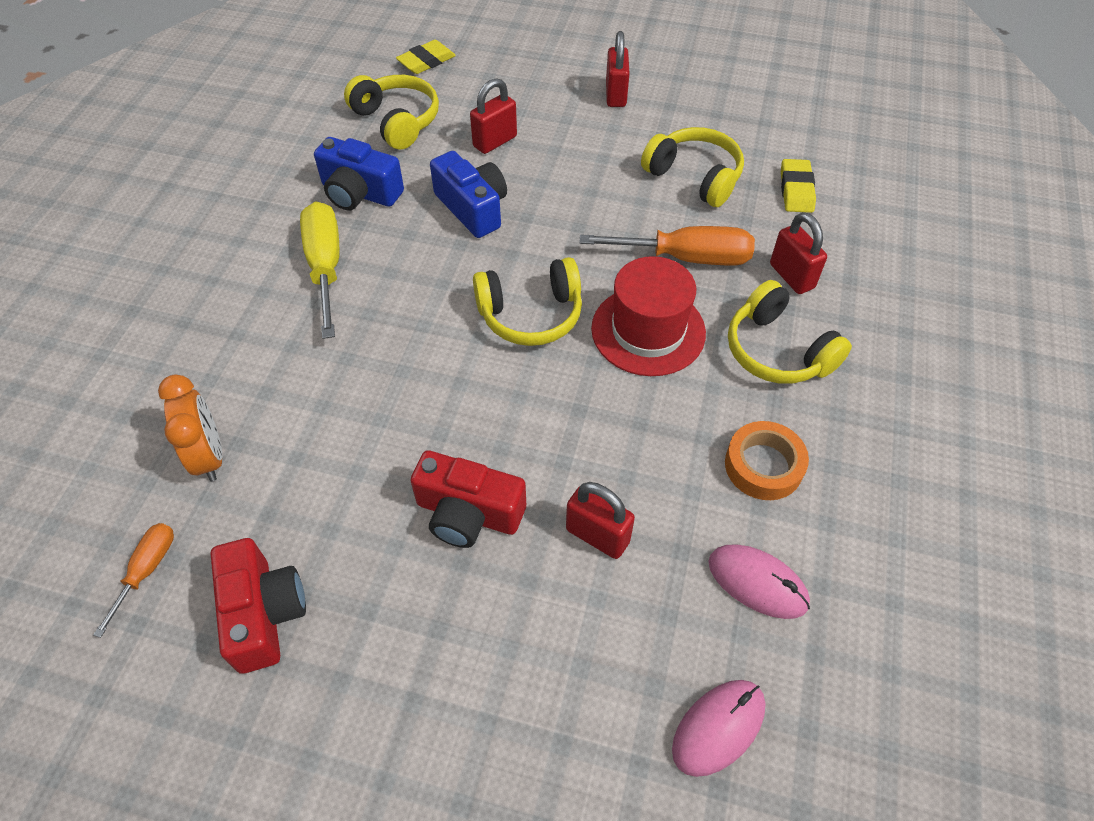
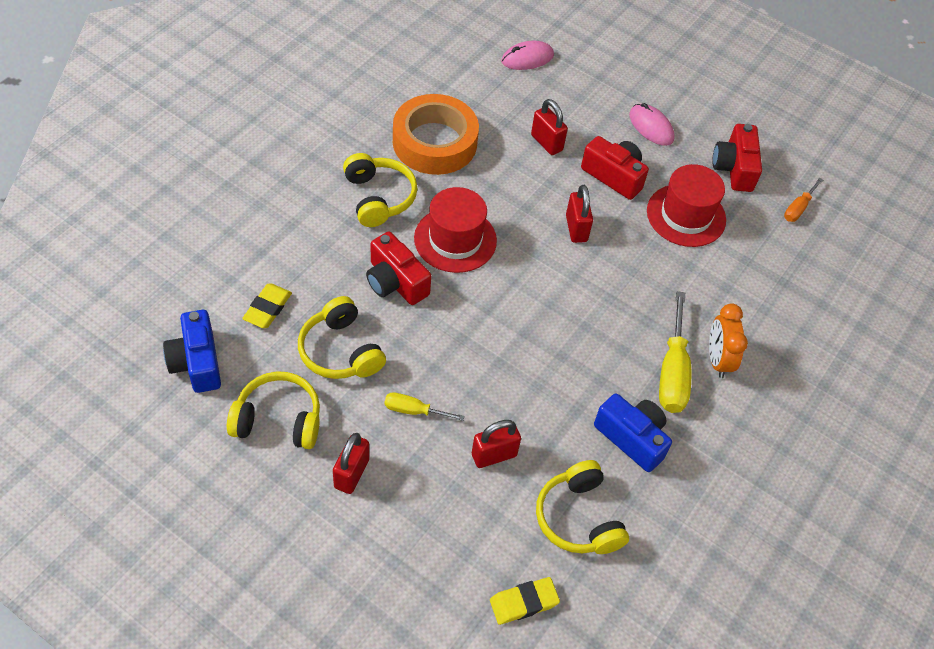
camera: 165 degrees left, 0 degrees up
orange clock [158,374,222,482] -> orange clock moved to [709,303,748,378]
blue camera [430,151,507,238] -> blue camera moved to [163,310,221,393]
yellow headphones [473,257,582,346] -> yellow headphones moved to [227,371,320,449]
orange screwdriver [580,226,755,265] -> red camera [366,232,431,305]
pink mouse [708,544,810,619] -> pink mouse moved to [629,103,675,146]
orange tape [725,421,809,500] -> orange tape [393,94,479,175], size x1.79
red padlock [770,212,827,294] -> red padlock moved to [566,185,593,243]
none -> yellow screwdriver [385,392,464,421]
none -> red hat [647,164,726,247]

